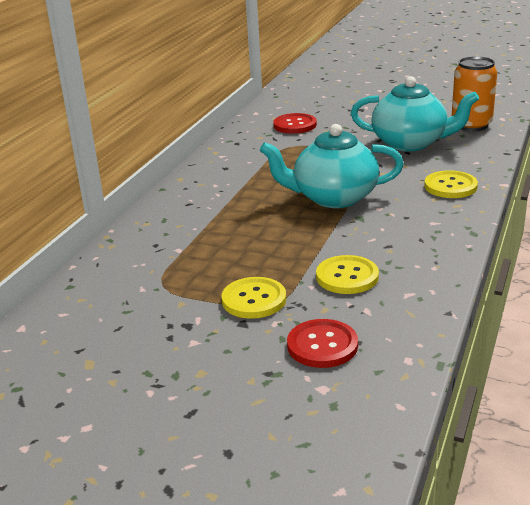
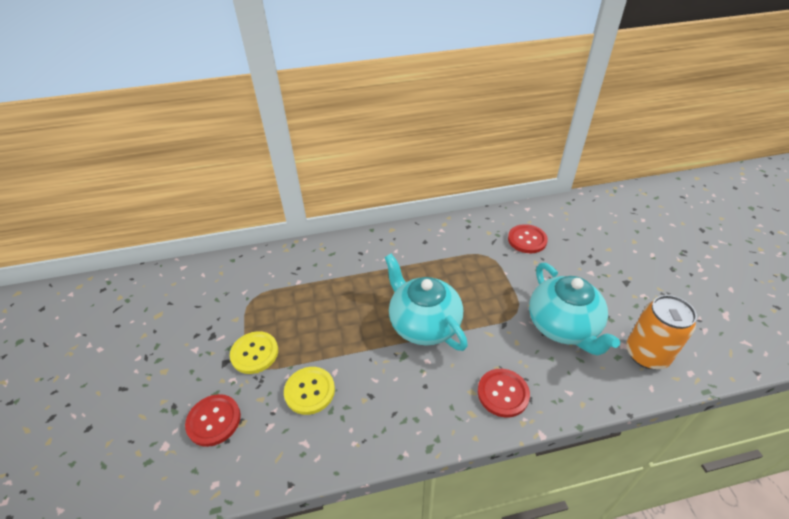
camera: 55 degrees right, 15 degrees up
yellow button [424,170,478,198] -> red button [478,369,530,418]

